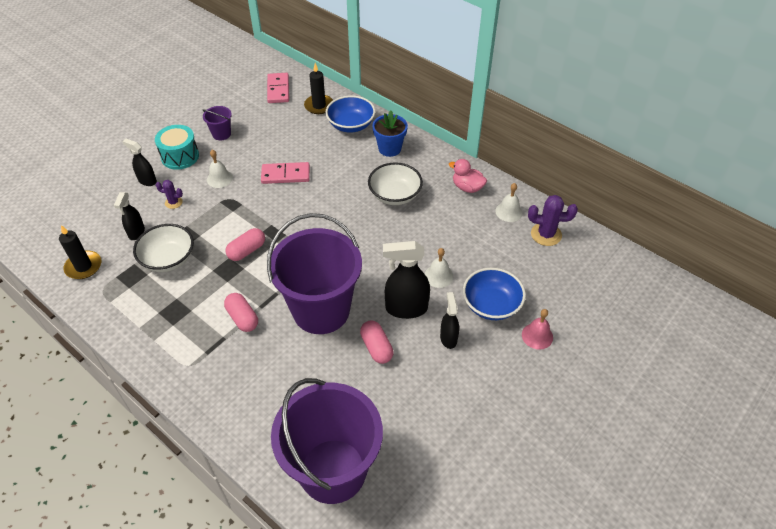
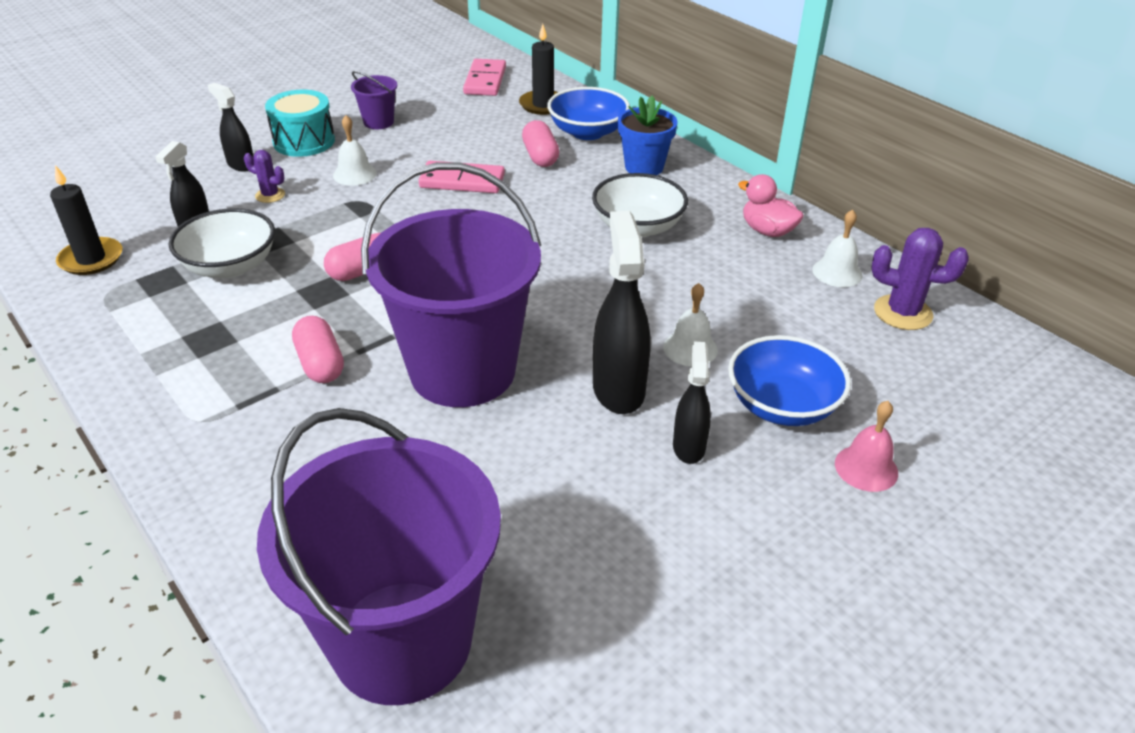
camera: 10 degrees right, 10 degrees down
pink capsule [360,321,394,364] -> pink capsule moved to [522,120,559,167]
black spray bottle [383,241,430,319] -> black spray bottle turned 75 degrees clockwise [593,211,650,414]

